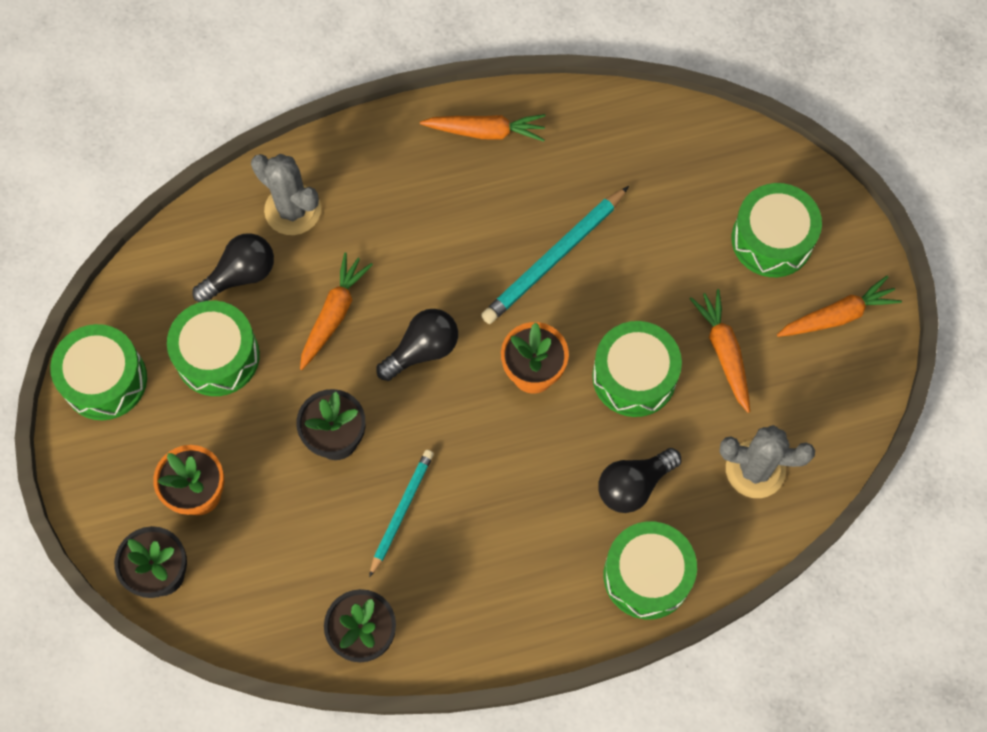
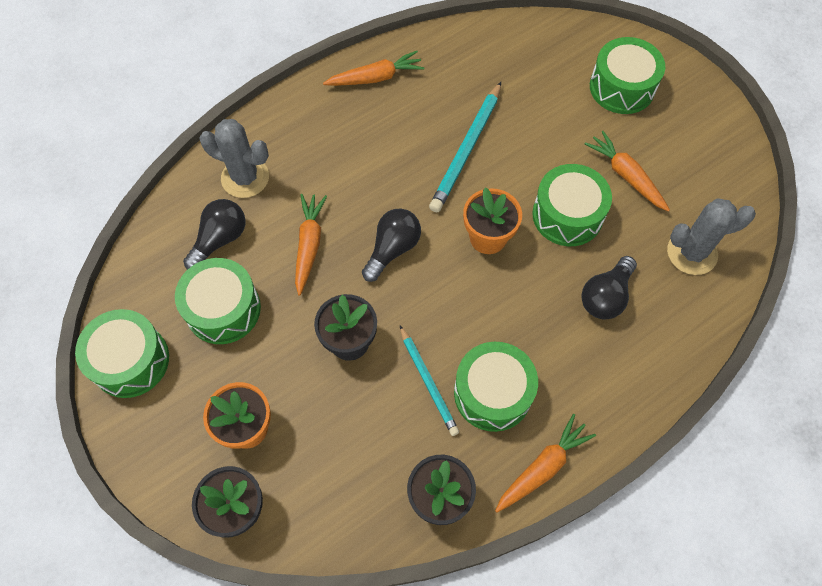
camera: 20 degrees left, 5 degrees down
turquoise pencil [369,450,434,578] -> turquoise pencil turned 150 degrees clockwise [400,326,459,436]
green drum [604,521,697,620] -> green drum moved to [454,342,538,432]
orange carrot [777,276,902,337] -> orange carrot moved to [495,414,596,513]

